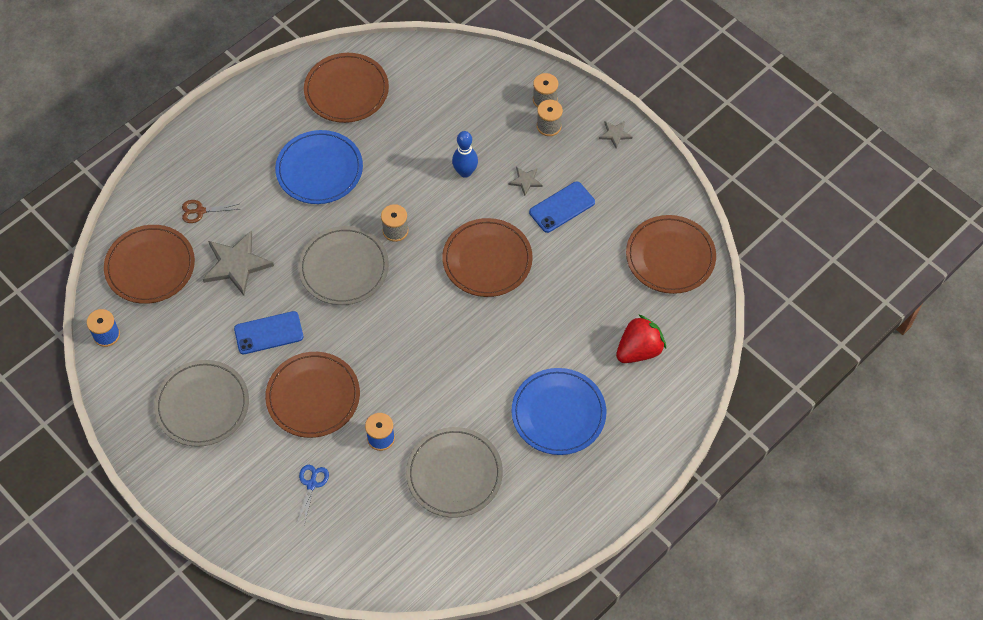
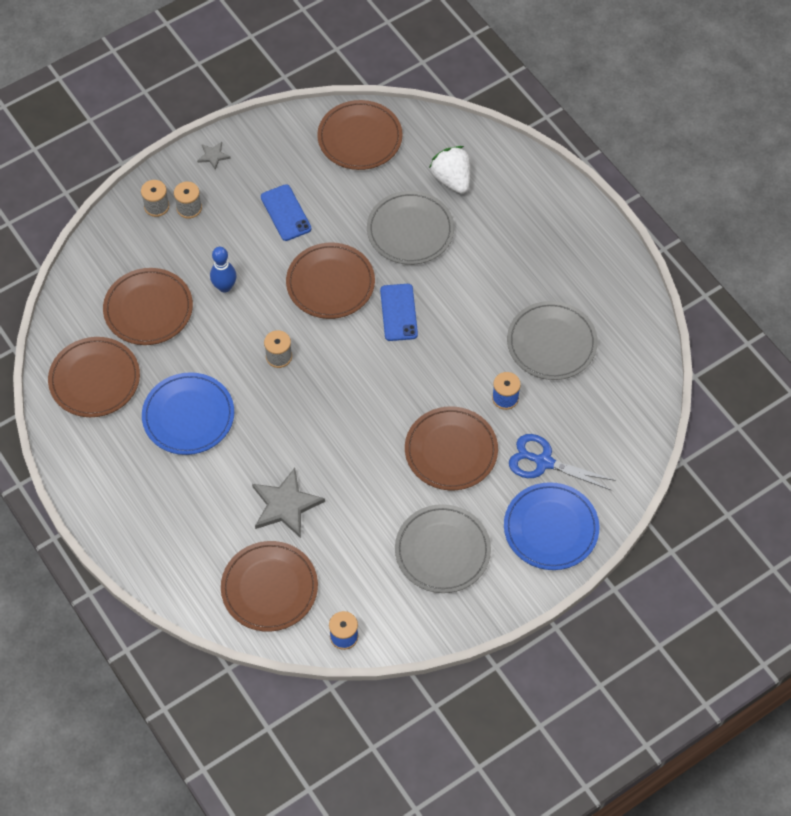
camera: 80 degrees left, 0 degrees up
brown scissors [182,200,240,223] -> none
blue phone [234,311,304,354] -> blue phone moved to [380,284,418,341]
blue scissors [297,465,329,525] -> blue scissors [509,434,616,491], size x1.72
grey plate [298,226,389,305] -> grey plate moved to [367,191,454,265]
grey star [509,167,543,196] -> none
blue plate [512,368,606,455] -> blue plate moved to [504,482,599,570]
red strawberry [616,314,666,363] -> white strawberry [429,146,470,194]
none -> brown plate [103,268,193,345]

